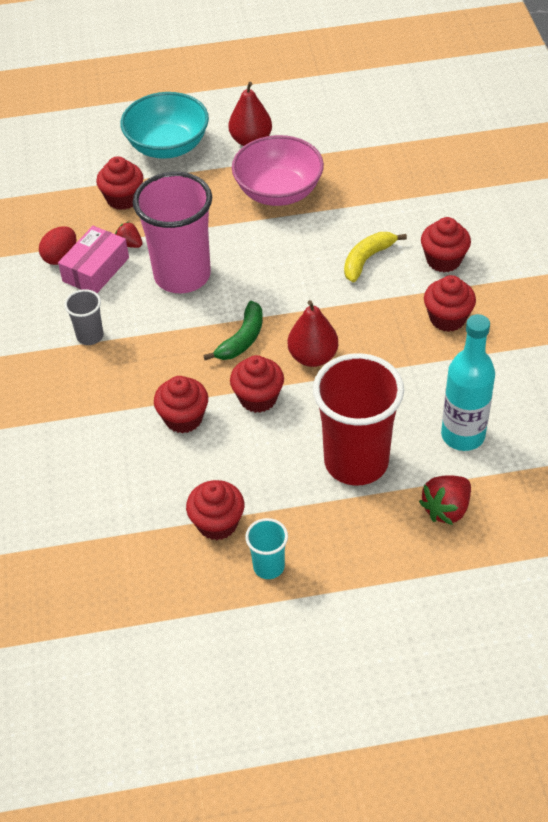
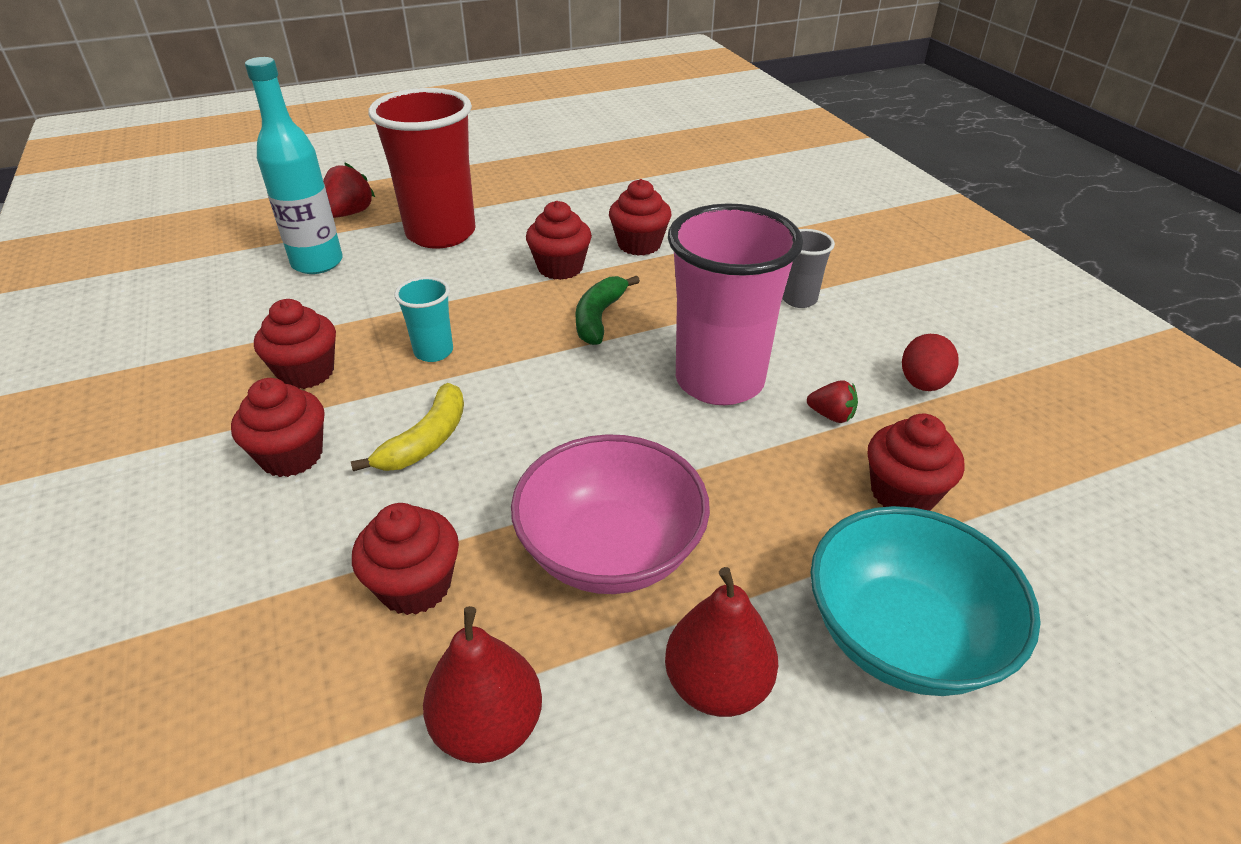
camera: 165 degrees right, 10 degrees down
pink box [58,226,129,293] -> none
red cupcake [186,480,244,540] -> red cupcake moved to [352,503,459,615]
turquoise cup [245,518,288,579] -> turquoise cup moved to [394,277,453,362]
red pear [288,300,338,367] -> red pear moved to [423,606,542,763]

